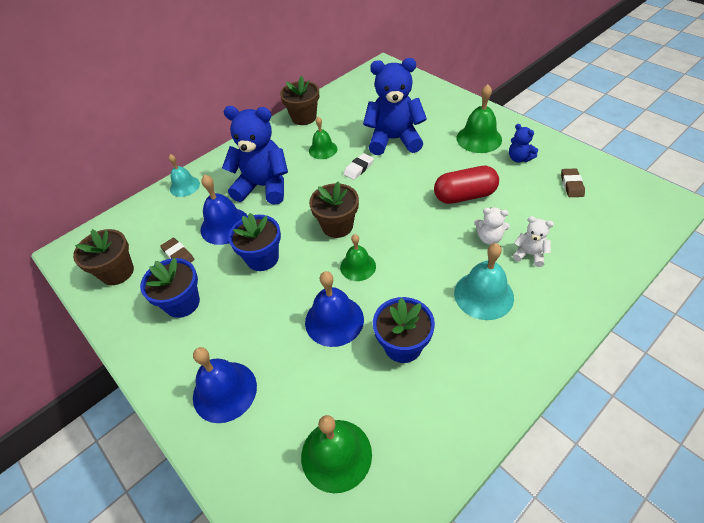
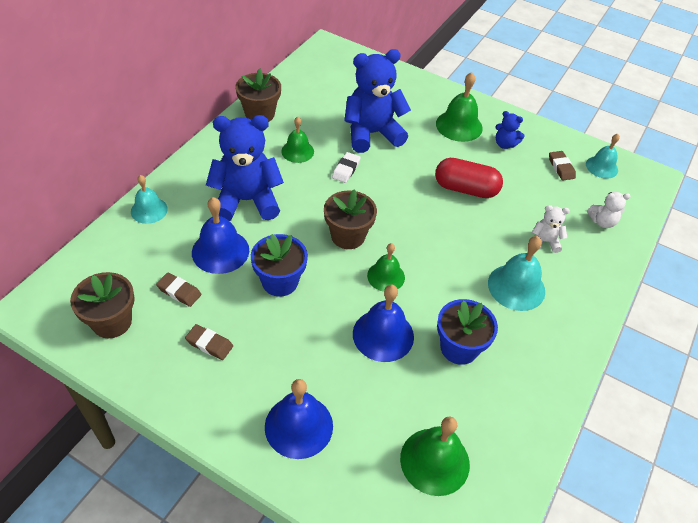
camera: 25 degrees left, 0 degrees up
blue flower pot [140,257,200,318] -> brown eraser [185,324,233,360]
red capsule [434,166,499,204] -> red capsule turned 45 degrees clockwise [435,158,503,198]
white teddy bear [474,208,510,245] -> white teddy bear moved to [587,192,631,228]
none -> turquoise bell [586,134,620,179]

